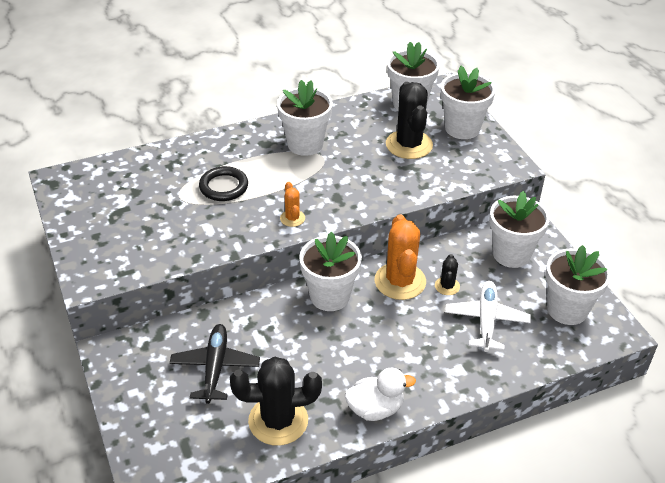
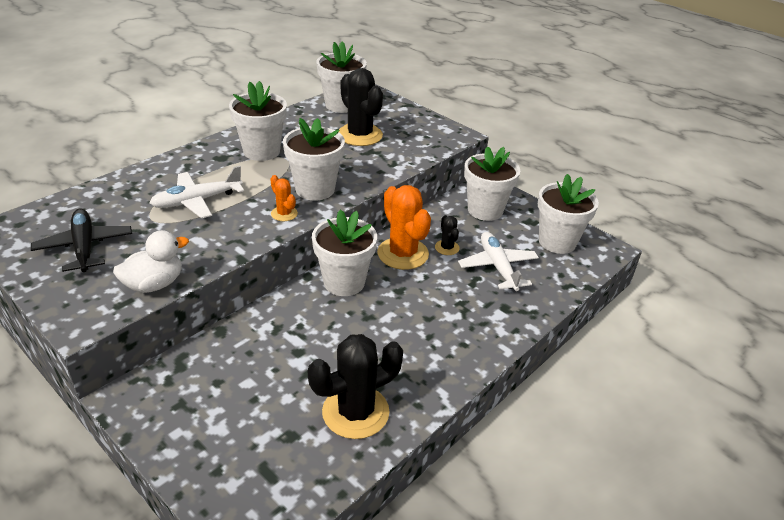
camera: 25 degrees left, 5 degrees down
black plane [170,324,260,404] -> black plane moved to [31,208,132,272]
black ring [199,166,248,201] -> white plane [150,166,244,218]
white duck [345,368,416,421] -> white duck moved to [113,230,189,293]
white flower pot [441,66,495,139] -> white flower pot moved to [283,118,345,200]

